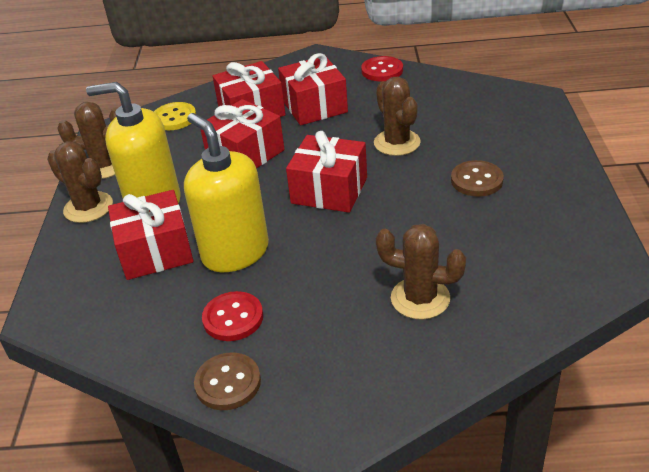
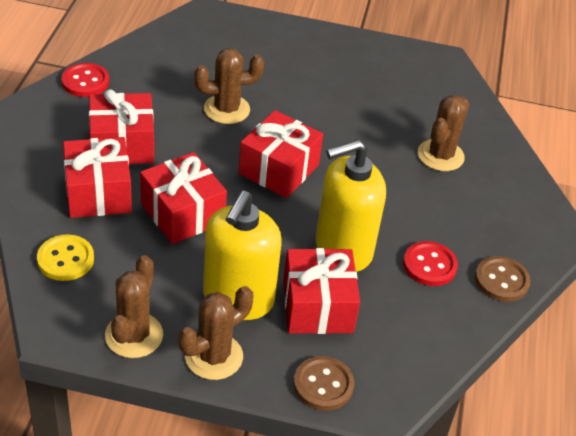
camera: 85 degrees left, 5 degrees up
brown button [451,160,504,197] -> brown button moved to [294,356,354,411]

